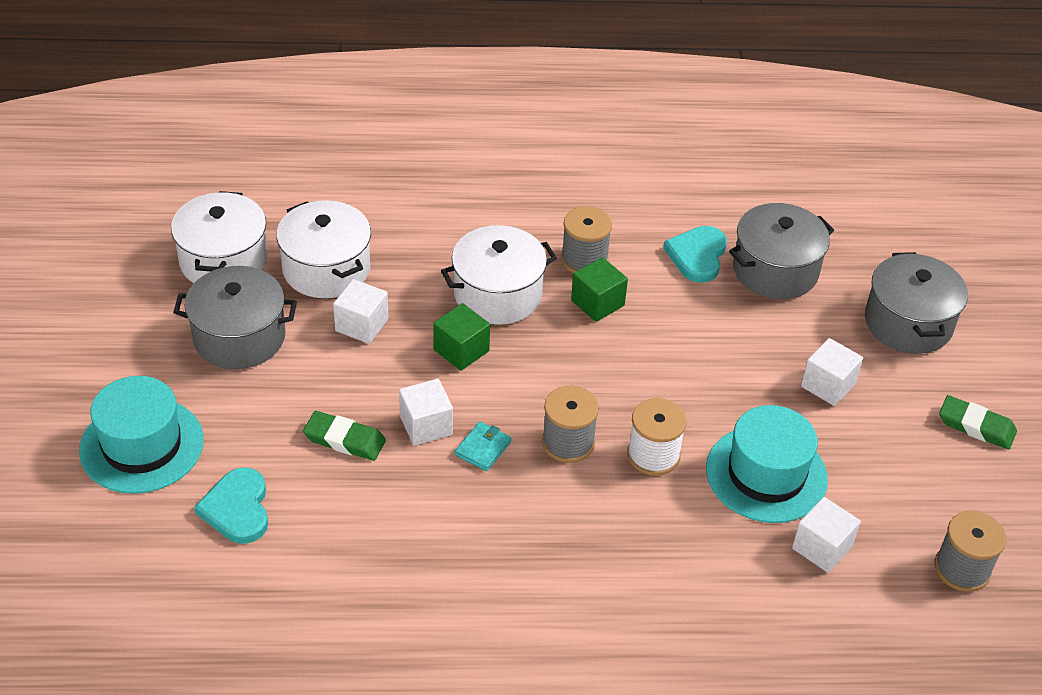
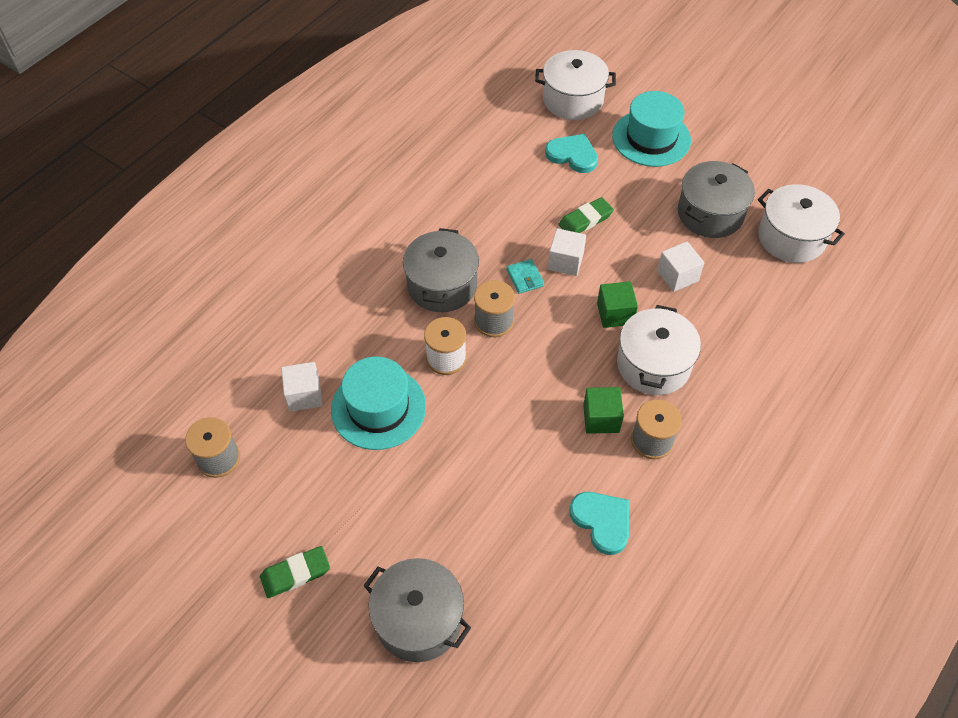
camera: 130 degrees right, 10 degrees up
white pot [276,200,371,298] -> white pot moved to [535,50,616,120]
grey pot [729,203,834,299] -> grey pot moved to [403,228,479,312]
white cube [801,338,863,406] -> none

